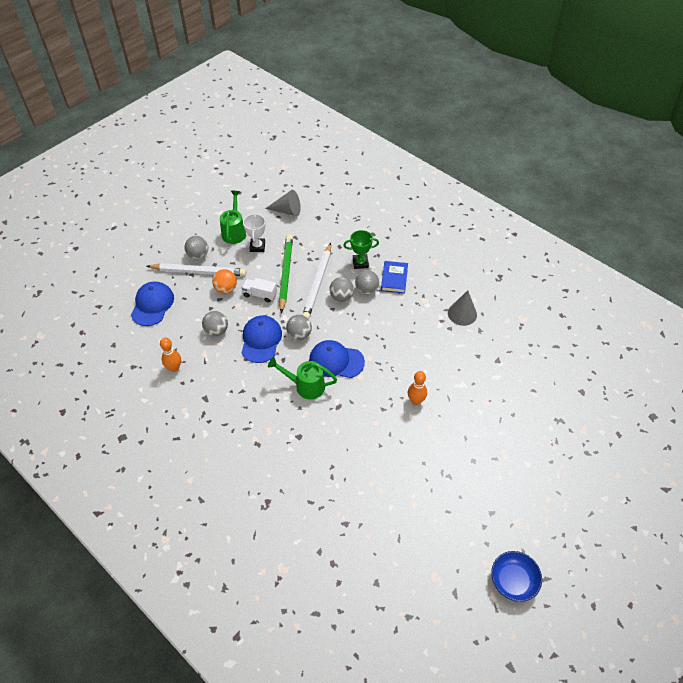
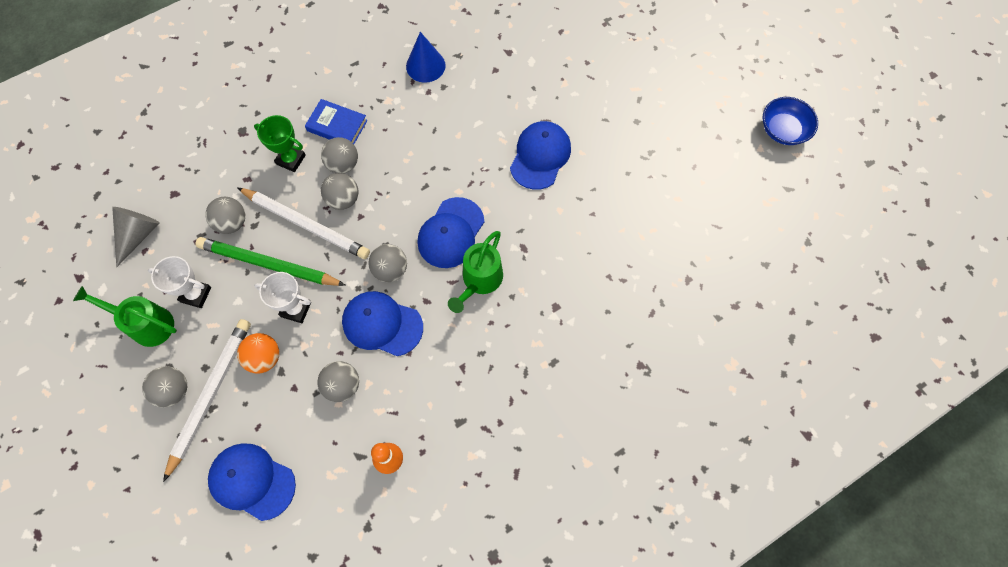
camera: 75 degrees left, 15 degrees up
white truck [242,278,277,303] -> white trophy [254,272,311,323]
green trophy [343,230,379,269] -> green trophy turned 75 degrees counterclockwise [254,115,306,172]
orange bowling pin [408,371,427,405] -> blue cap [510,121,571,190]
grey cone [448,290,477,326] -> blue cone [406,32,446,83]
none -> grey ball [205,197,245,234]

